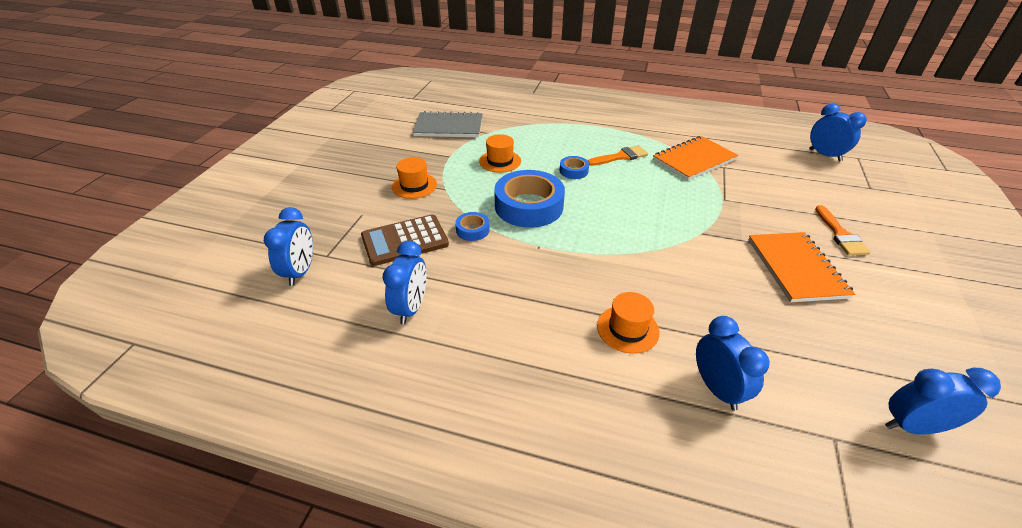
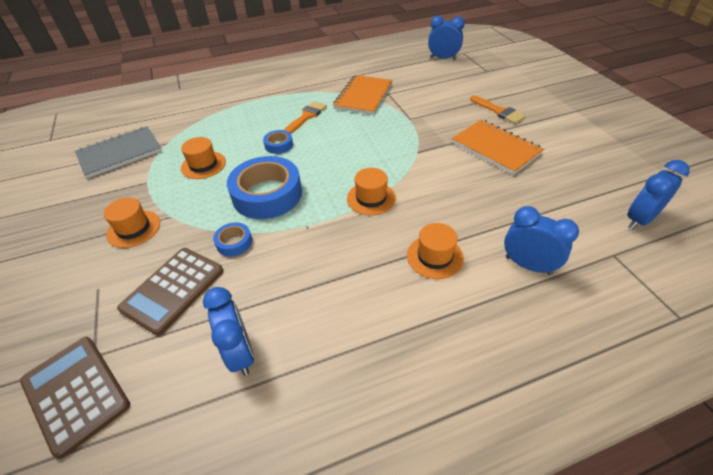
camera: 35 degrees left, 5 degrees up
blue clock [264,207,313,286] -> brown calculator [20,337,130,459]
none -> orange hat [347,168,396,215]

